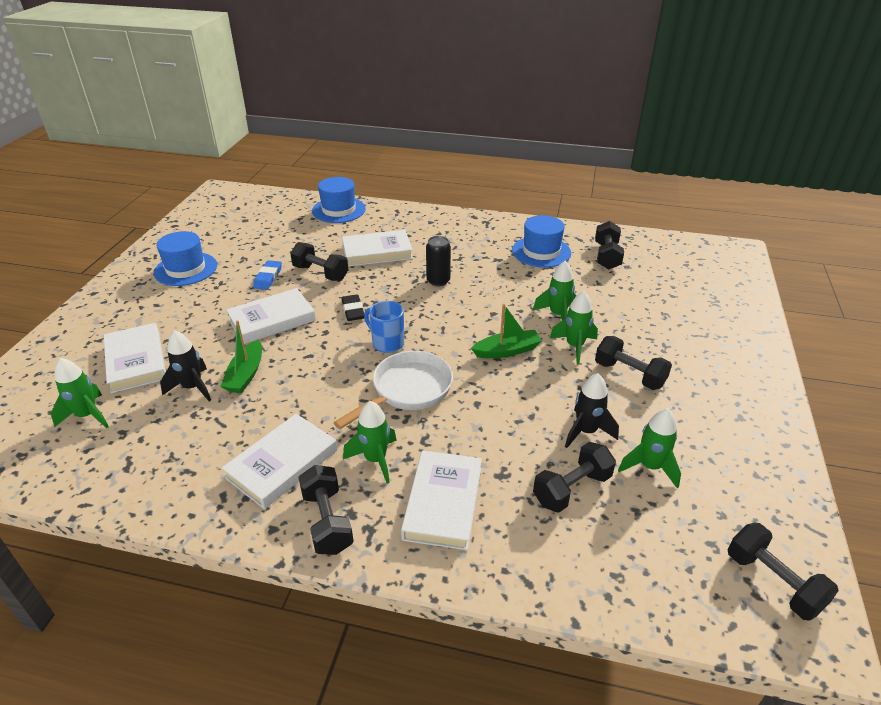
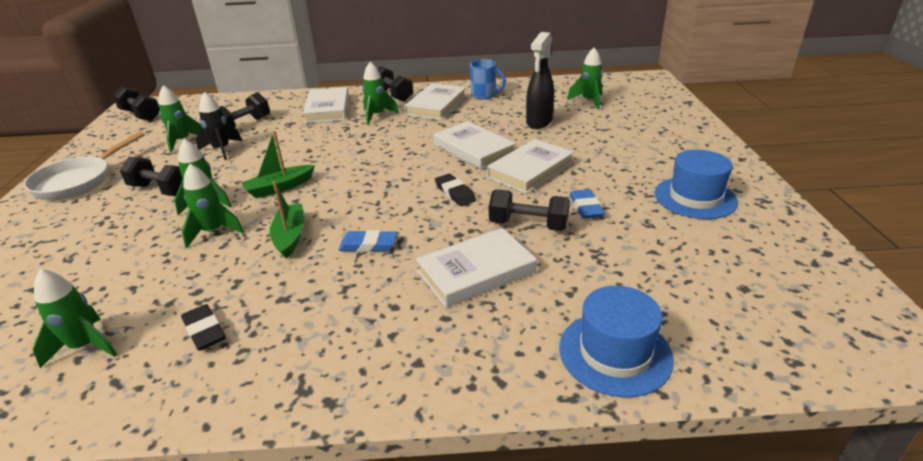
camera: 165 degrees right, 5 degrees down
white book [104,323,166,393] -> white book moved to [433,121,516,169]
black rocket [160,330,211,401] -> black spray bottle [526,32,554,129]
green boat [220,320,262,393] -> green boat moved to [270,181,304,258]
white pan [334,351,453,429] -> white pan moved to [24,131,145,200]
blue mug [364,301,404,353] -> blue mug moved to [470,59,506,99]
black can [426,236,451,287] -> blue eraser [339,230,397,252]
blue hat [512,215,571,268] -> black eraser [181,304,226,351]
black dumbbell [595,221,624,270] -> green rocket [33,269,117,368]

